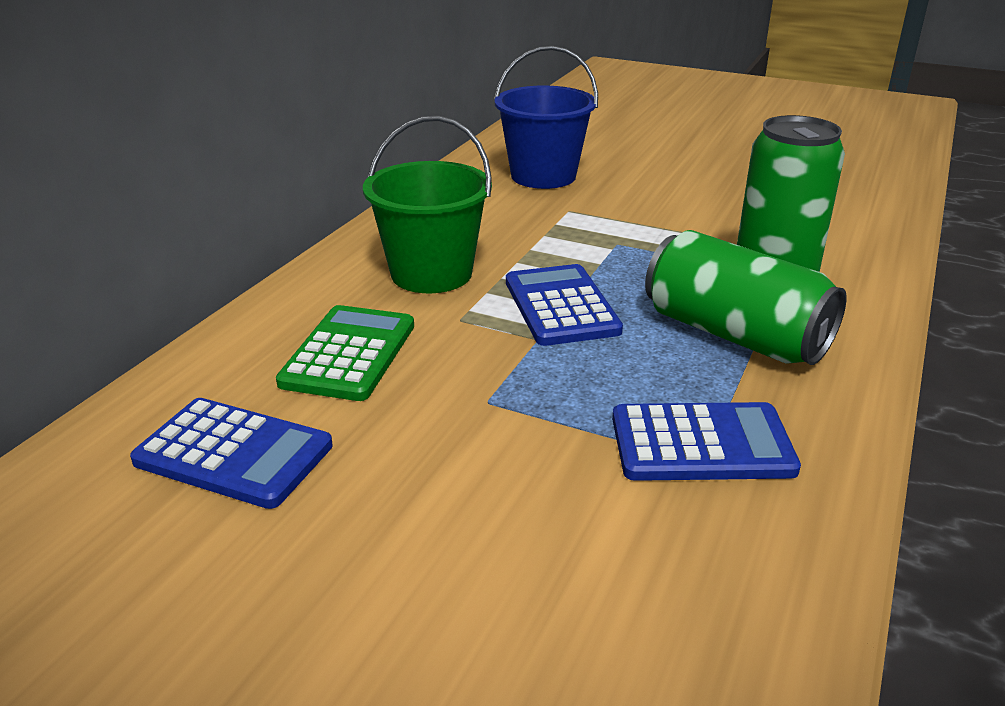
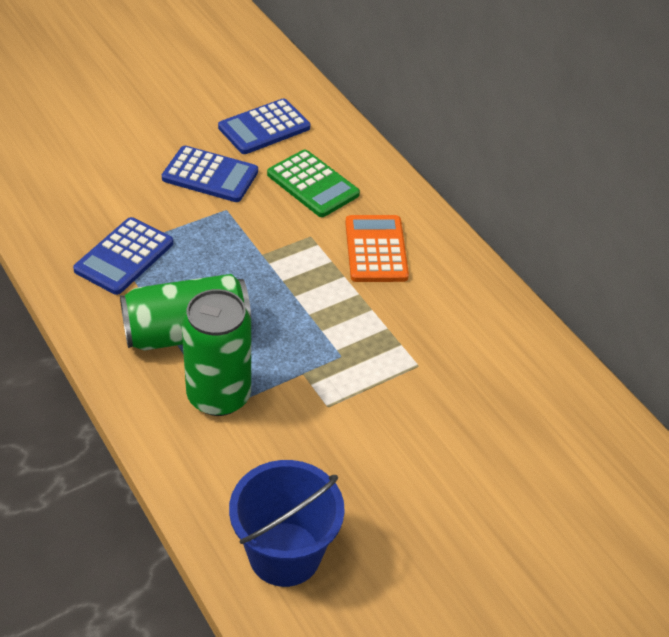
camera: 120 degrees right, 15 degrees up
green bucket [363,116,492,293] -> orange calculator [345,215,409,282]
blue bucket [494,46,598,189] -> blue bucket moved to [229,460,345,587]
blue calculator [506,264,623,346] -> blue calculator moved to [162,146,258,202]

